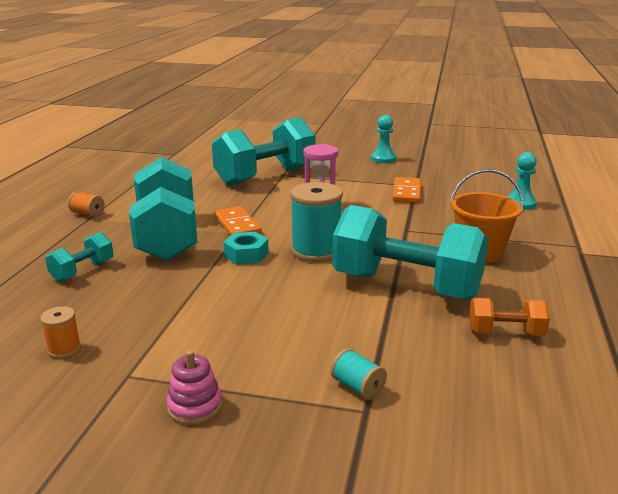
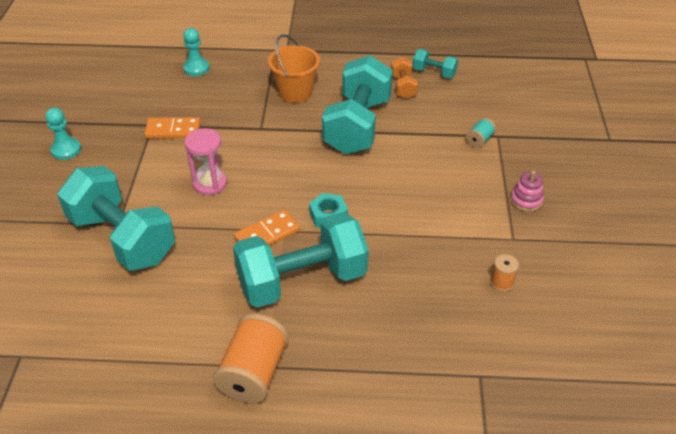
camera: 100 degrees left, 20 degrees up
turquoise dumbbell [45,232,114,282] -> turquoise dumbbell moved to [413,49,458,78]
orange spool [68,191,105,217] -> orange spool [213,313,289,403], size x2.05
turquoise spool [291,182,343,262] -> none

